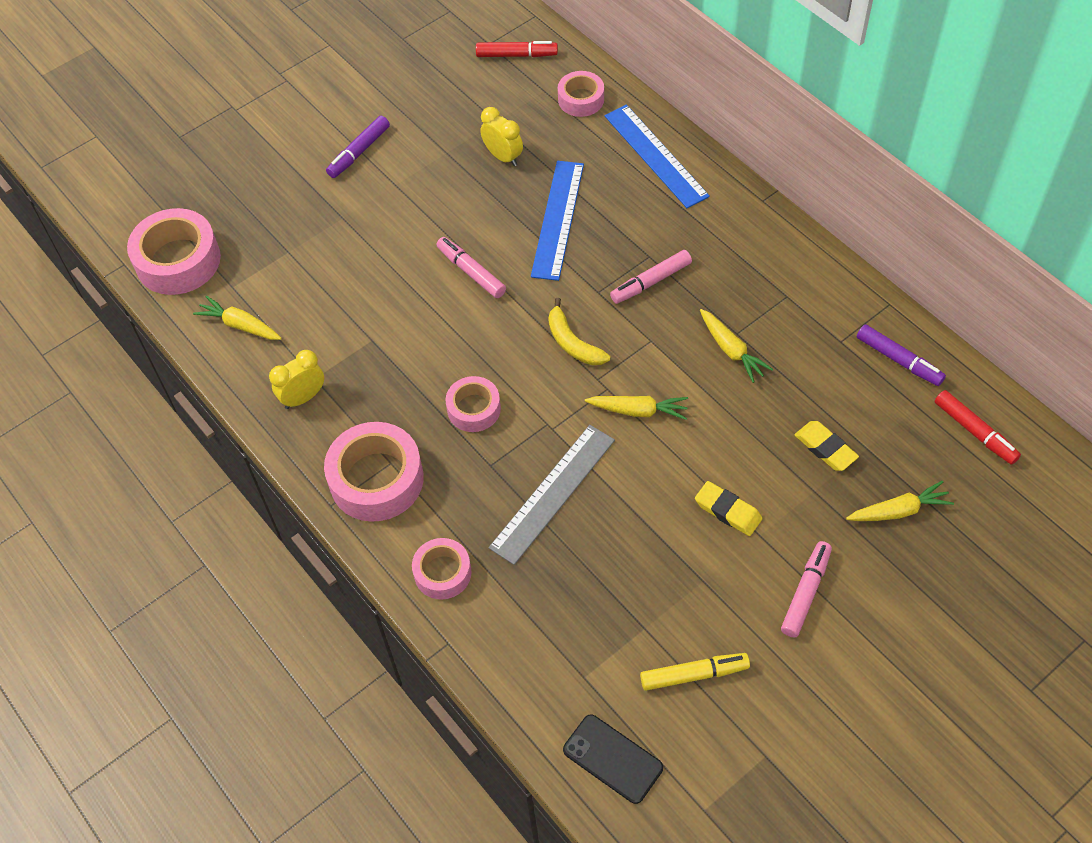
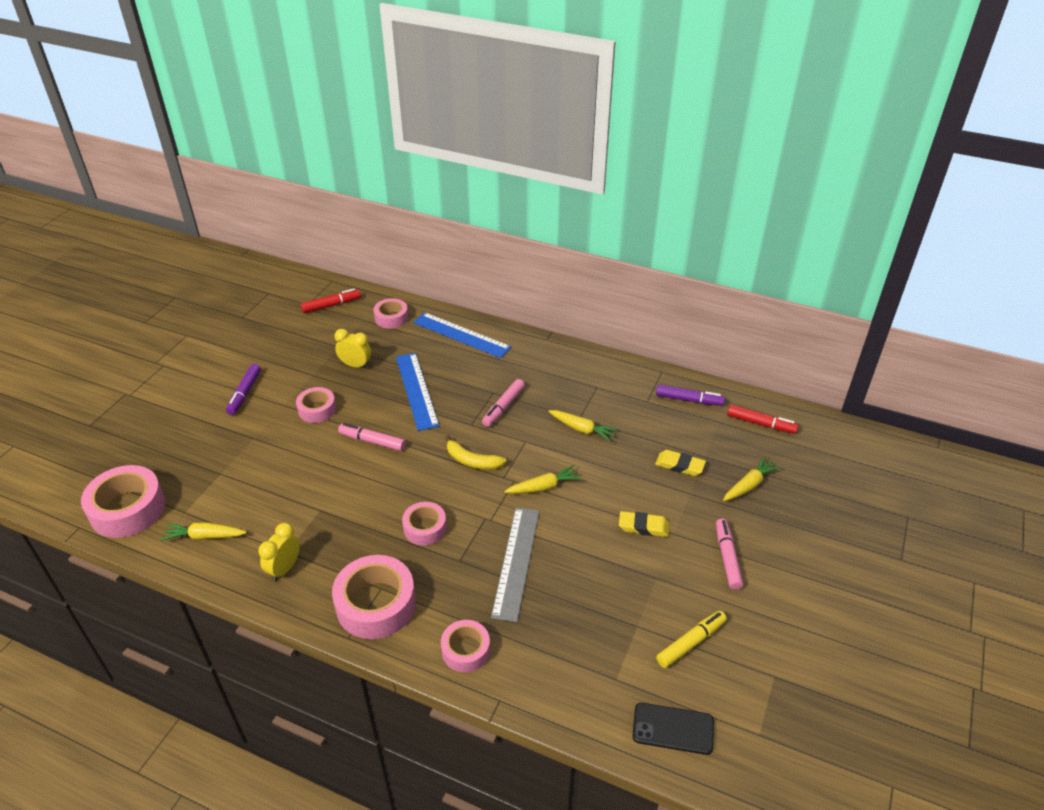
camera: 30 degrees left, 15 degrees down
none -> pink tape [296,387,336,423]

